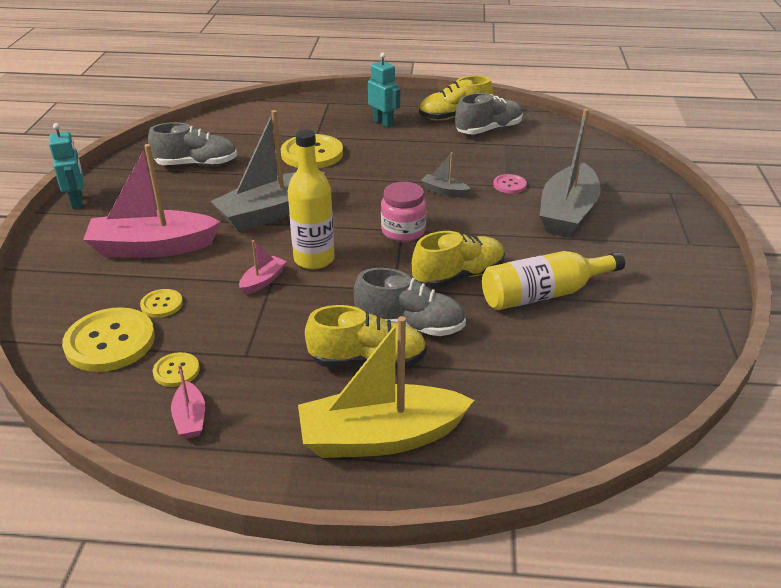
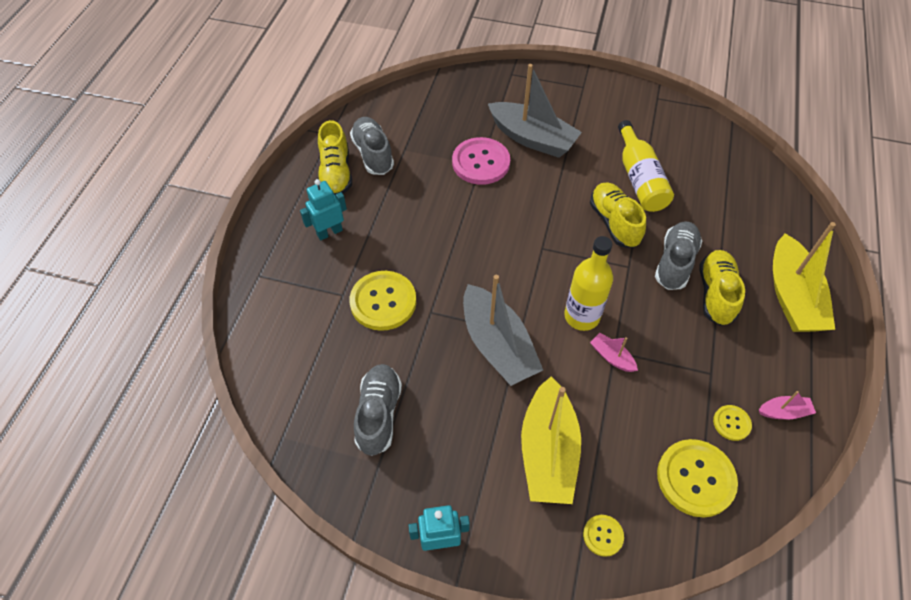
camera: 80 degrees left, 20 degrees up
pink boat [83,144,221,258] -> yellow boat [521,377,581,504]
yellow button [140,289,183,318] -> yellow button moved to [583,515,624,557]
pink jar [381,182,426,242] -> none
grey boat [421,152,470,197] -> none
pink button [493,174,527,194] -> pink button [452,137,510,185], size x2.01

